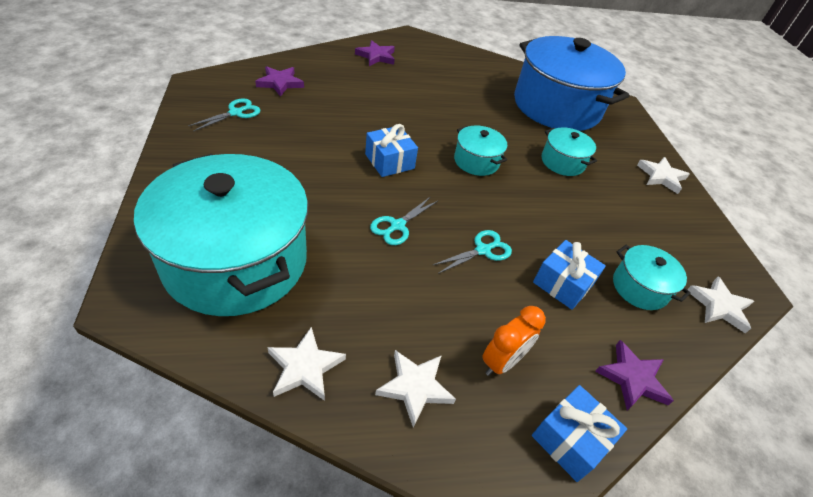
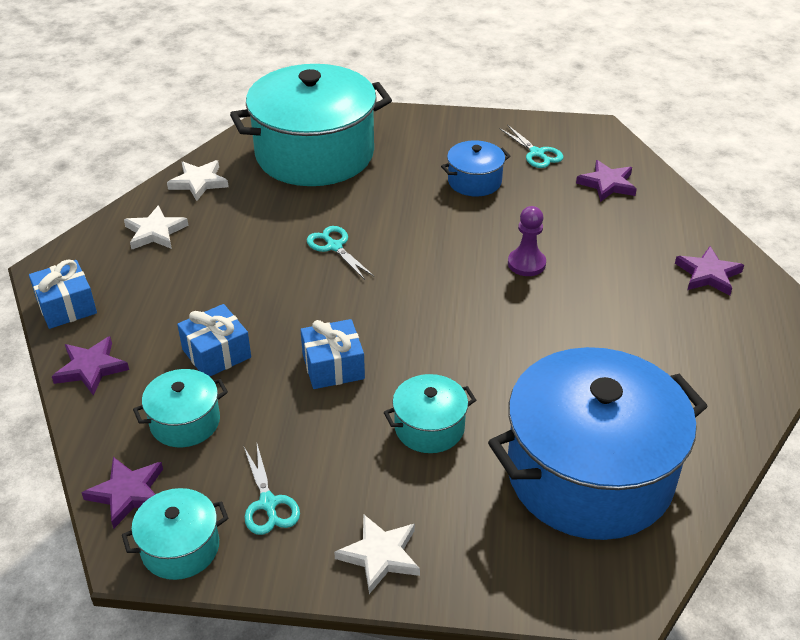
camera: 110 degrees right, 5 degrees down
blue gift [365,124,418,177] -> blue gift moved to [300,319,365,389]
turquoise scissors [433,230,512,274] -> turquoise scissors moved to [244,444,300,535]
turquoise pot [454,126,507,176] -> turquoise pot moved to [122,488,228,580]
orange clock [482,306,546,376] -> none
white star [687,276,754,333] -> purple star [82,457,163,529]
none -> blue pot [441,140,510,197]
none -> purple pawn [508,206,546,276]

